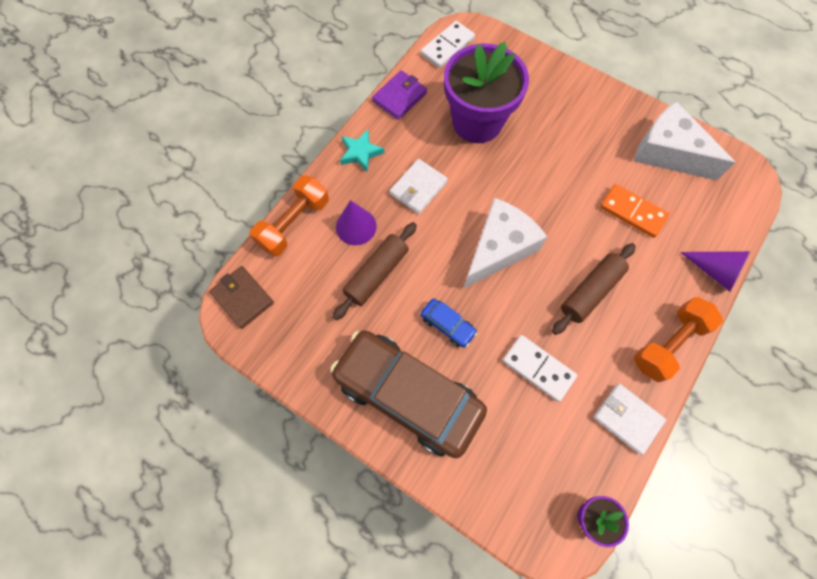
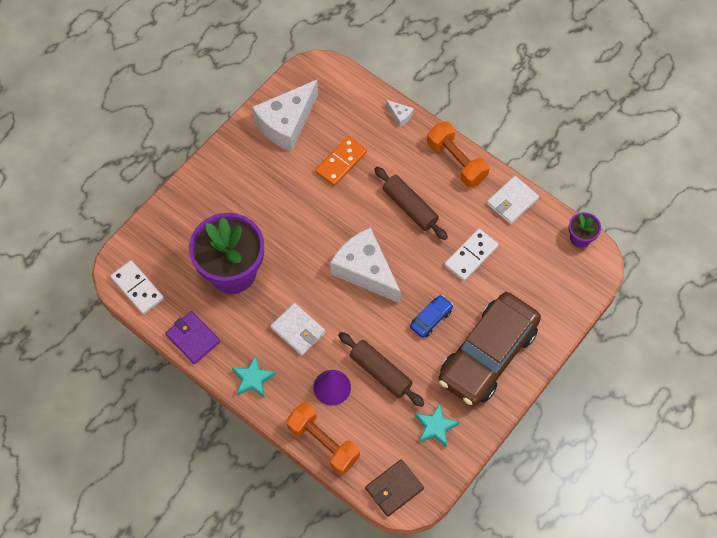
camera: 85 degrees left, 5 degrees down
purple cone [680,251,750,292] -> white cheese [386,100,414,127]
none -> turquoise star [415,404,459,447]

